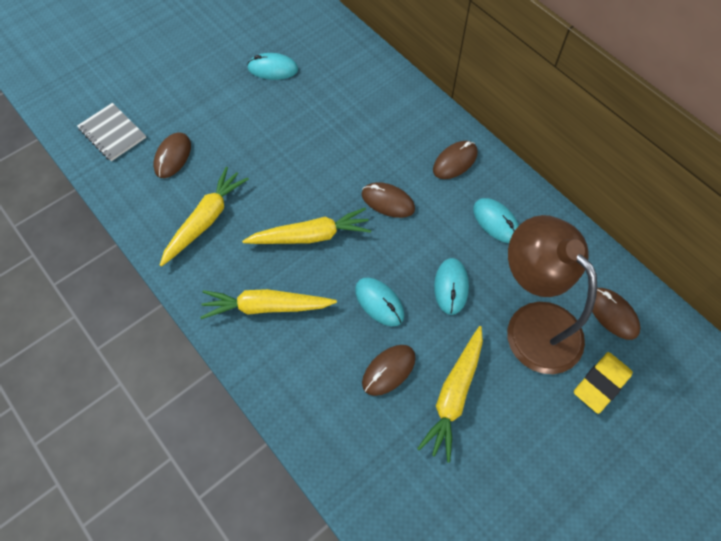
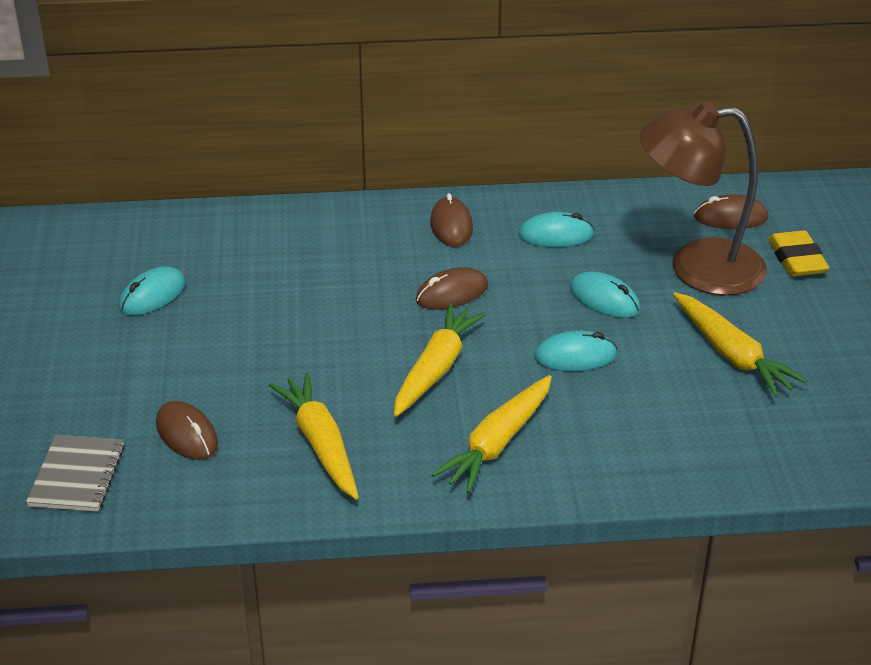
camera: 55 degrees left, 25 degrees down
grey notebook [77,103,146,161] -> grey notebook turned 75 degrees counterclockwise [26,435,125,512]
brown mouse [362,345,416,396] -> none

